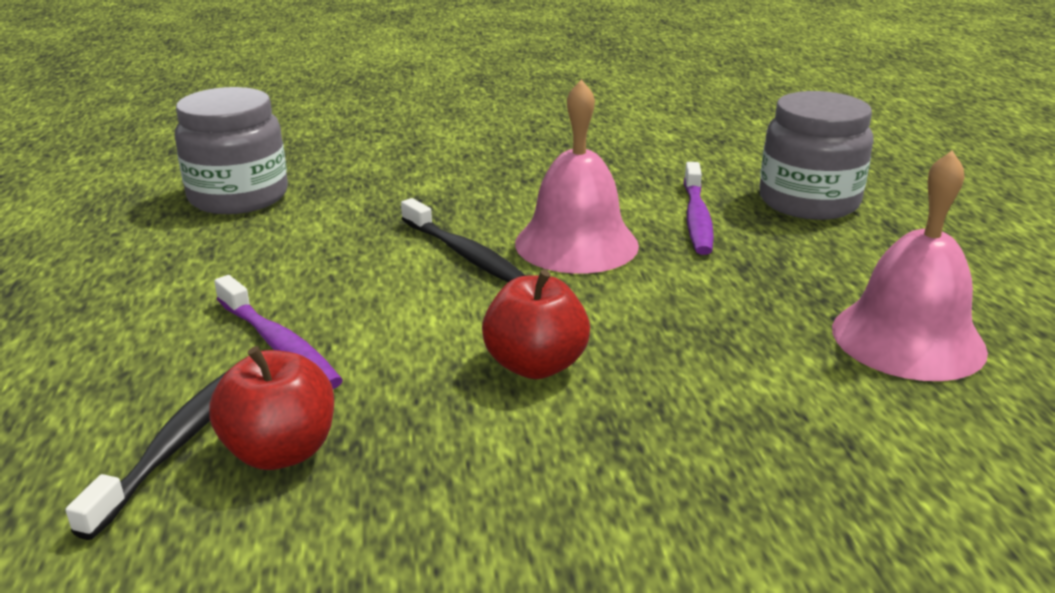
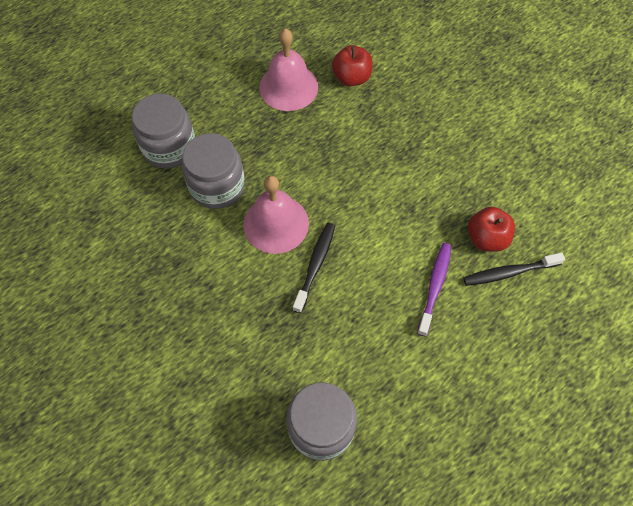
camera: 120 degrees left, 35 degrees up
red apple [482,269,590,379] -> red apple moved to [332,45,373,86]
purple toothbrush [683,162,714,255] -> grey jar [182,133,245,209]

